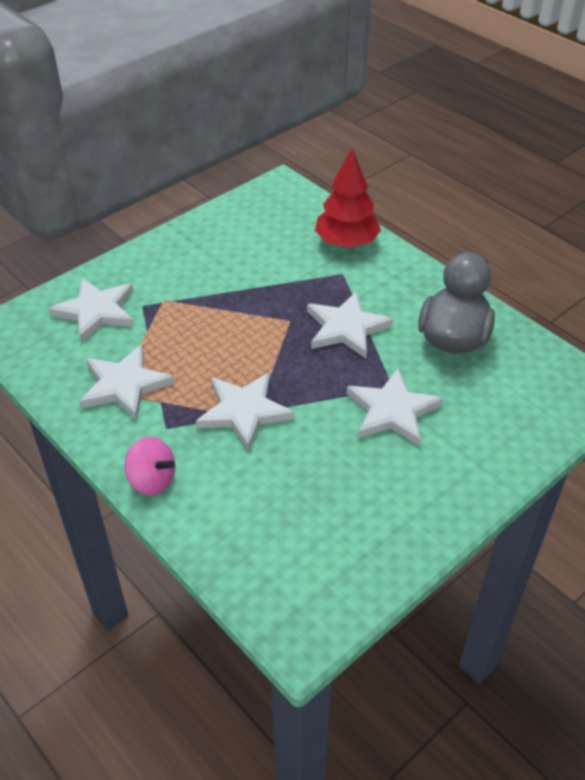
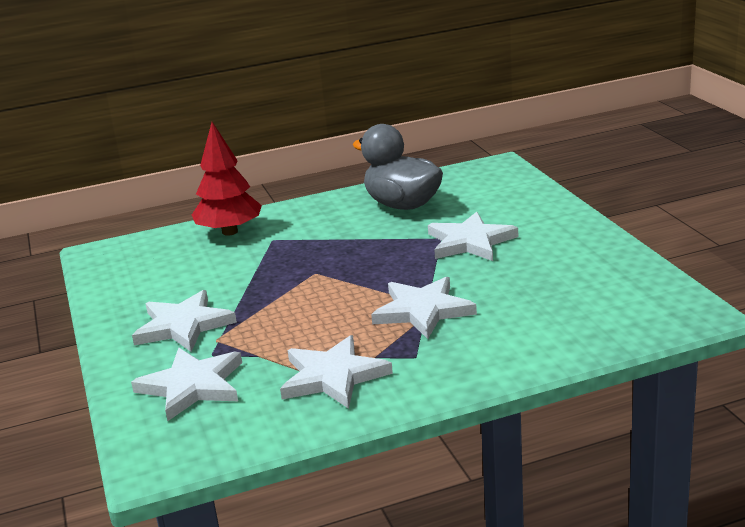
camera: 65 degrees left, 20 degrees down
pink spinning top [125,436,175,495] -> none
white star [307,291,394,358] -> white star moved to [132,290,237,352]

